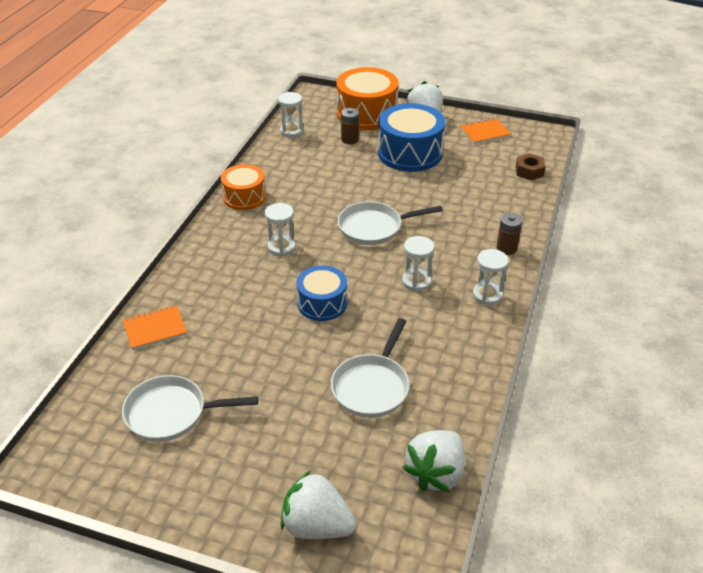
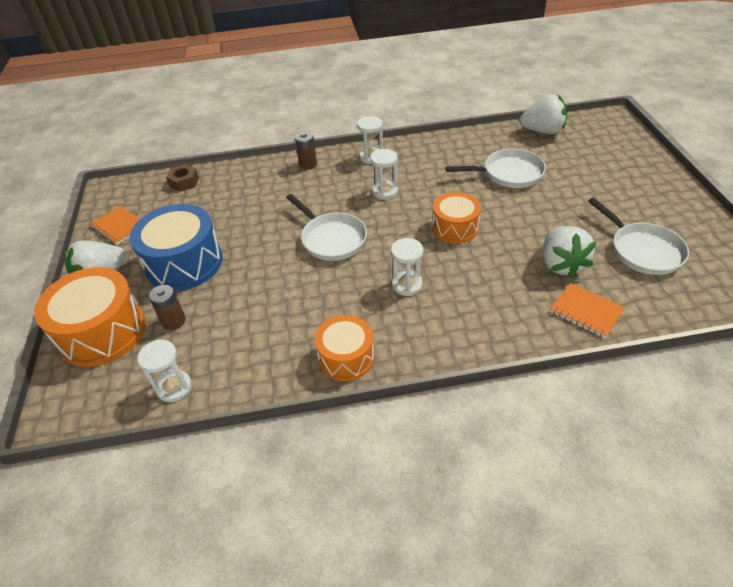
camera: 115 degrees left, 5 degrees up
white strawberry [281,471,356,539] -> white strawberry moved to [543,226,596,278]
blue drum [296,265,347,321] -> orange drum [432,192,481,243]

